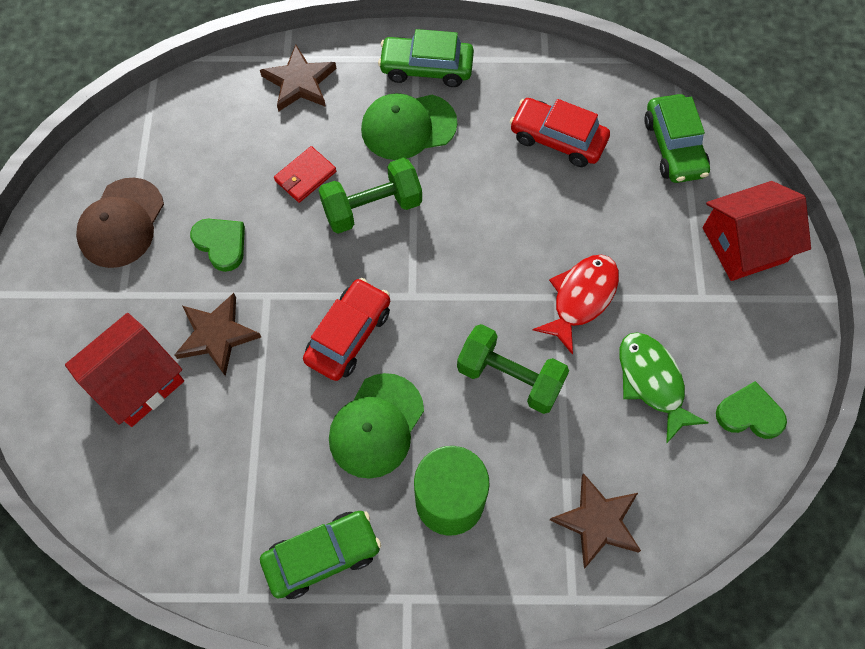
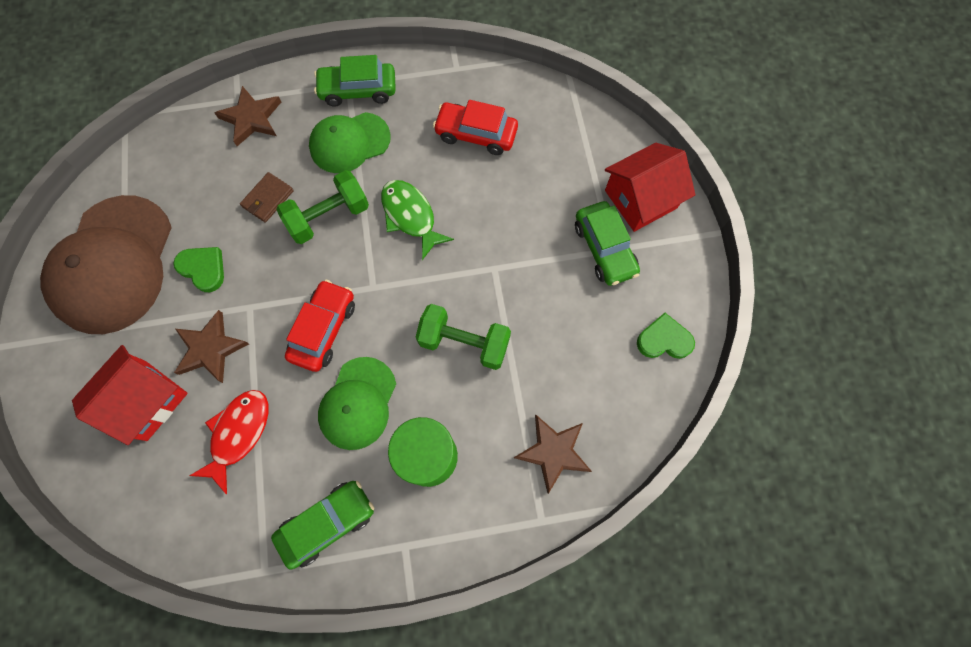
camera: 10 degrees left, 5 degrees up
brown cap [76,178,164,268] -> brown cap [40,195,172,334], size x1.68
red wallet [274,146,336,203] -> brown wallet [240,172,294,222]
red fish [533,255,619,355] -> red fish moved to [189,390,268,494]
green fish [619,332,709,444] -> green fish moved to [381,180,454,260]
green car [644,94,710,183] -> green car moved to [575,201,640,286]

